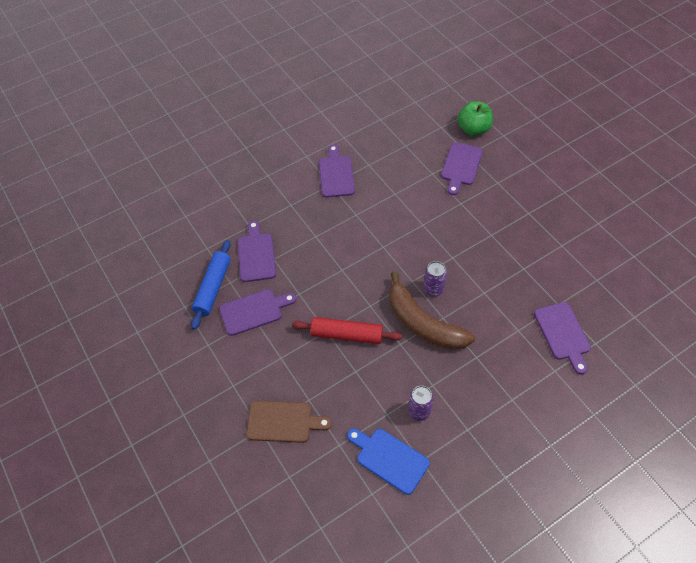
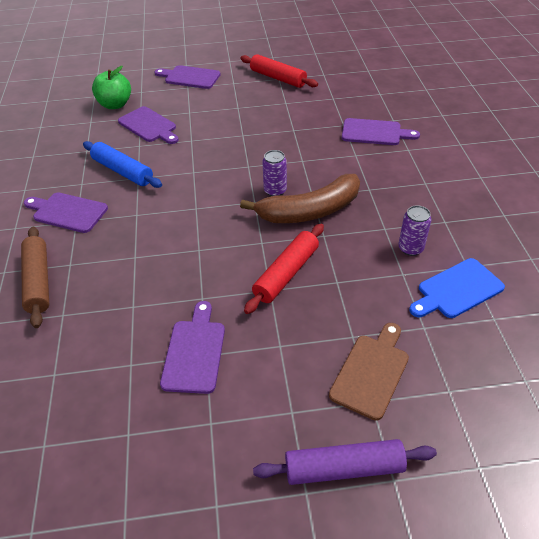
camera: 65 degrees left, 10 degrees down
blue rolling pin [191,240,231,330] -> blue rolling pin moved to [83,141,162,188]
purple cutting board [237,221,276,282] -> purple cutting board moved to [155,65,221,89]
none -> brown rolling pin [21,227,49,328]
none -> red rolling pin [240,54,318,88]
none -> purple rolling pin [253,439,437,485]

